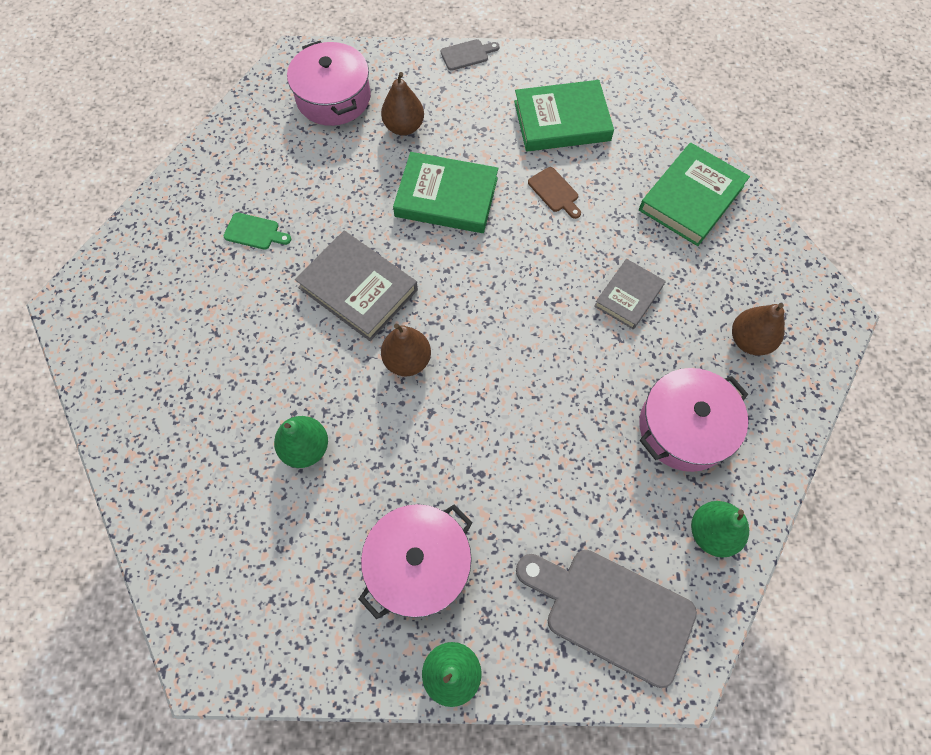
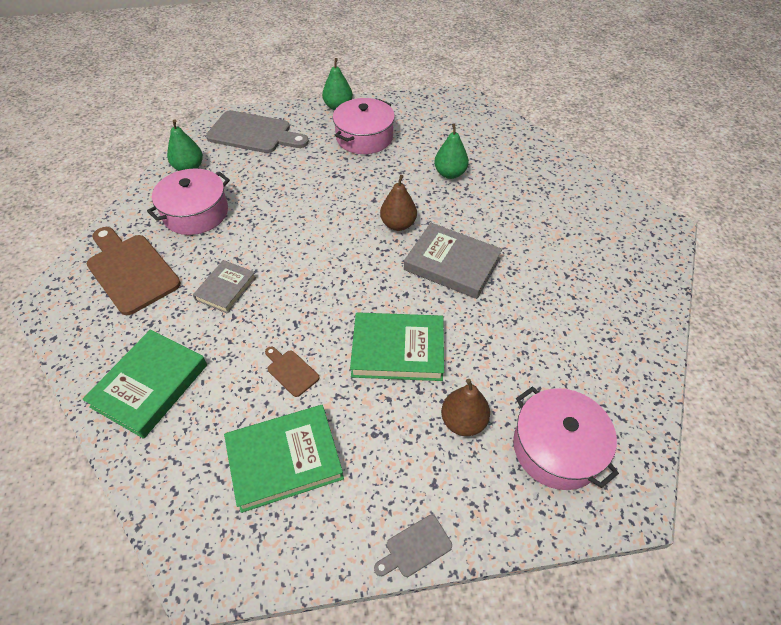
camera: 170 degrees right, 15 degrees down
green cutting board [224,213,291,250] -> none
brown pear [732,303,785,356] -> brown cutting board [87,227,181,315]

